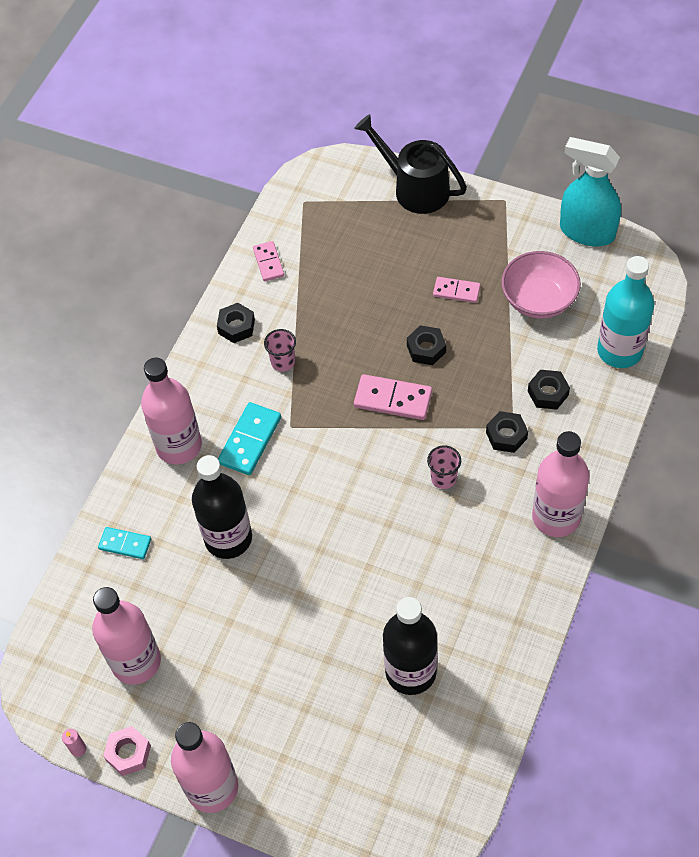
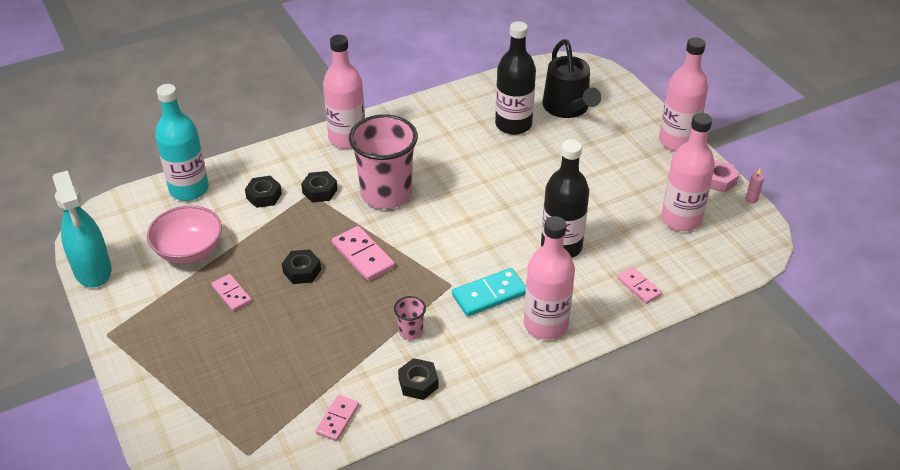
camera: 145 degrees left, 15 degrees down
turquoise domino [98,527,151,559] -> pink domino [617,267,662,304]
black watering can [354,114,467,214] -> black watering can moved to [543,39,601,118]
pink cup [427,445,461,489] -> pink cup [349,114,418,209], size x2.38

